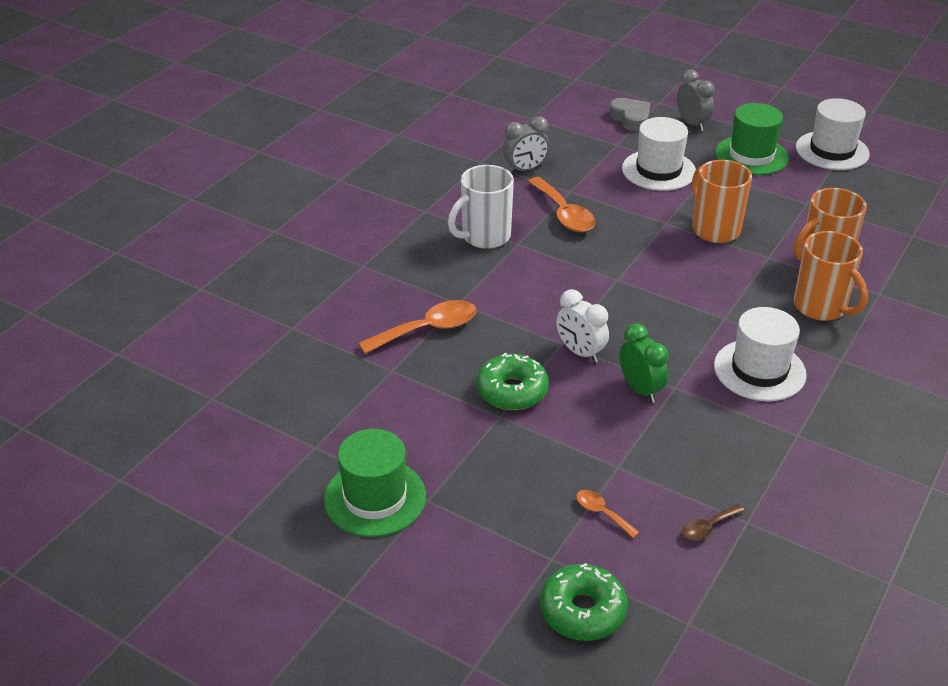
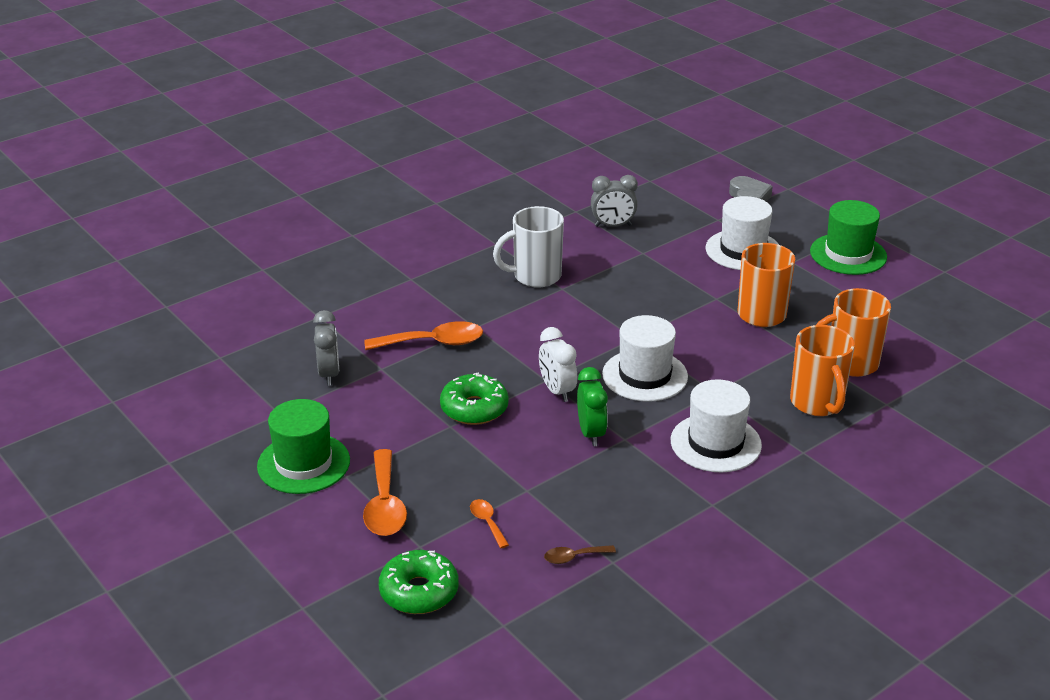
camera: 20 degrees right, 5 degrees down
orange spoon [527,177,596,232] -> orange spoon moved to [363,449,407,536]
grey clock [677,70,715,131] -> grey clock moved to [313,310,339,386]
white hat [796,98,870,170] -> white hat moved to [602,315,688,402]

